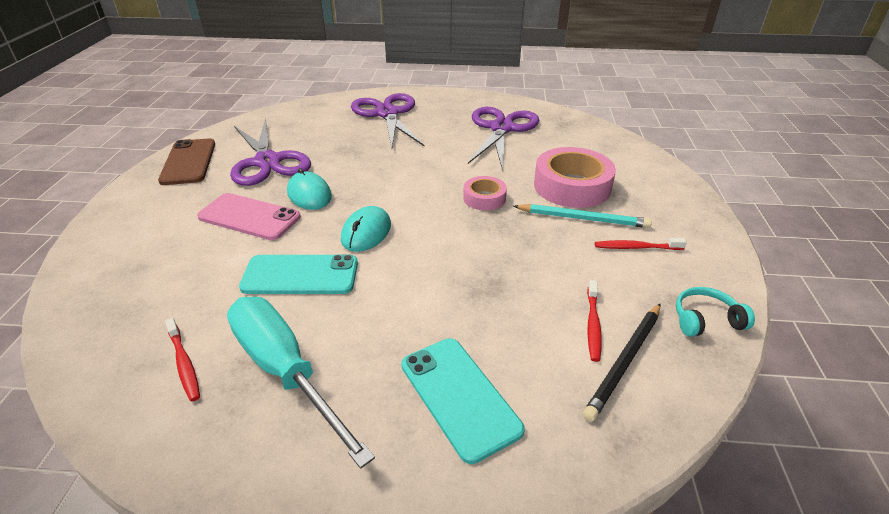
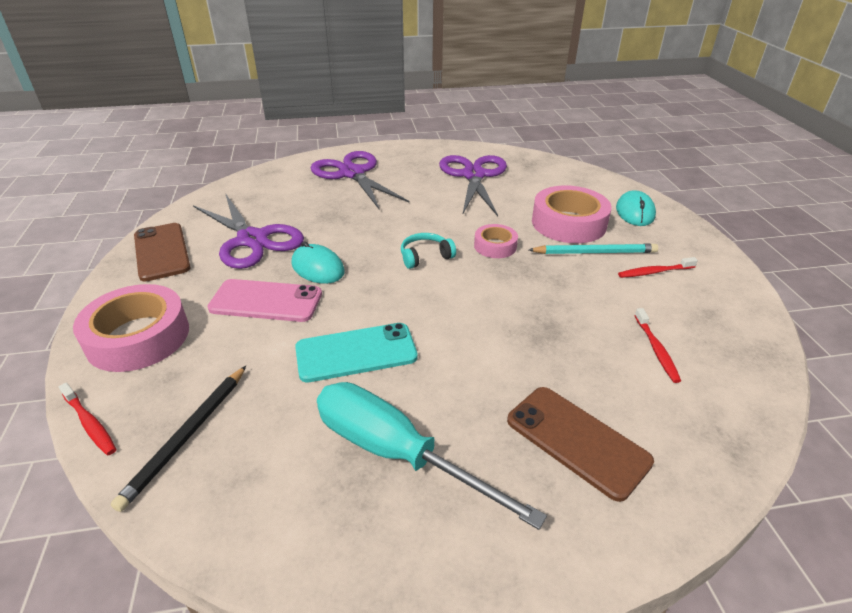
camera: 15 degrees left, 0 degrees up
red toothbrush [165,318,200,402] -> red toothbrush moved to [58,383,116,455]
turquoise mouse [341,206,391,252] -> turquoise mouse moved to [616,190,656,226]
turquoise phone [401,338,525,464] -> brown phone [507,387,654,502]
black pencil [583,304,660,422] -> black pencil moved to [111,366,246,512]
turquoise headphones [676,287,755,337] -> turquoise headphones moved to [401,233,456,269]
none -> pink tape [73,284,189,372]

